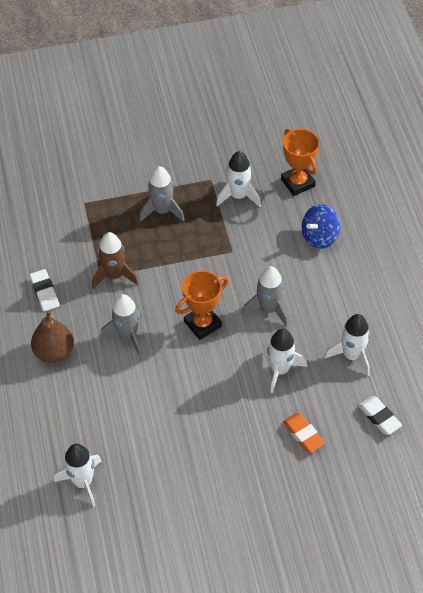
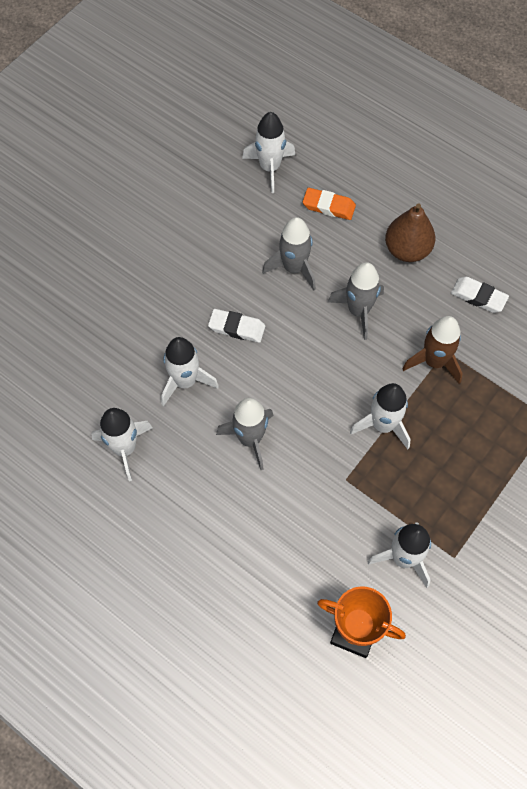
camera: 140 degrees right, 10 degrees up
grey rocket [139,166,185,222] -> grey rocket moved to [262,217,316,291]
orange trophy [175,271,228,340] -> none
orange eraser [283,413,325,453] -> orange eraser moved to [303,188,356,220]
blue spinning top [302,204,340,249] -> none
white eraser [358,396,402,435] -> white eraser moved to [208,309,265,343]
none -> white rocket [350,383,411,449]

